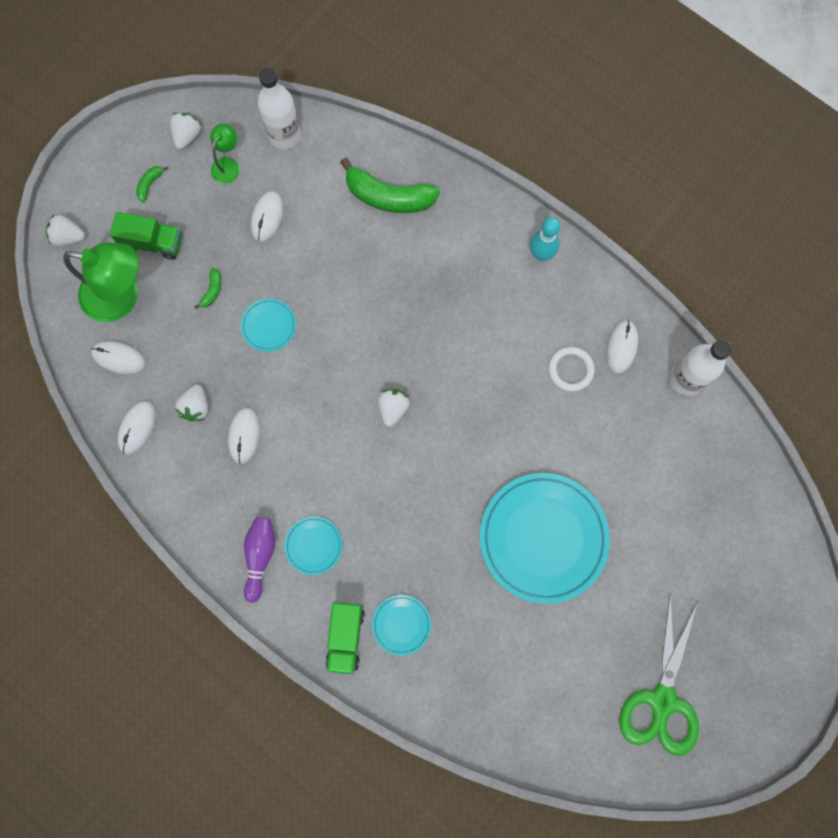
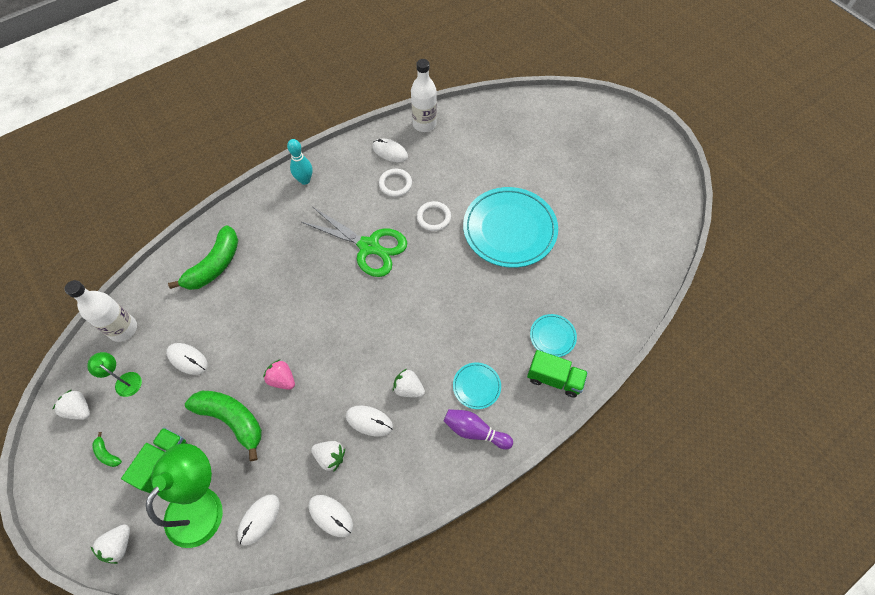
camera: 75 degrees left, 15 degrees down
green banana [194,268,221,309] -> green banana [185,391,262,461], size x2.33
turquoise plate [241,298,296,352] -> pink strawberry [263,360,295,390]
white strawberry [378,389,410,427] -> white strawberry moved to [393,369,425,397]
green scissors [619,593,699,756] -> green scissors moved to [302,207,408,277]
none -> white ring [417,201,451,231]

